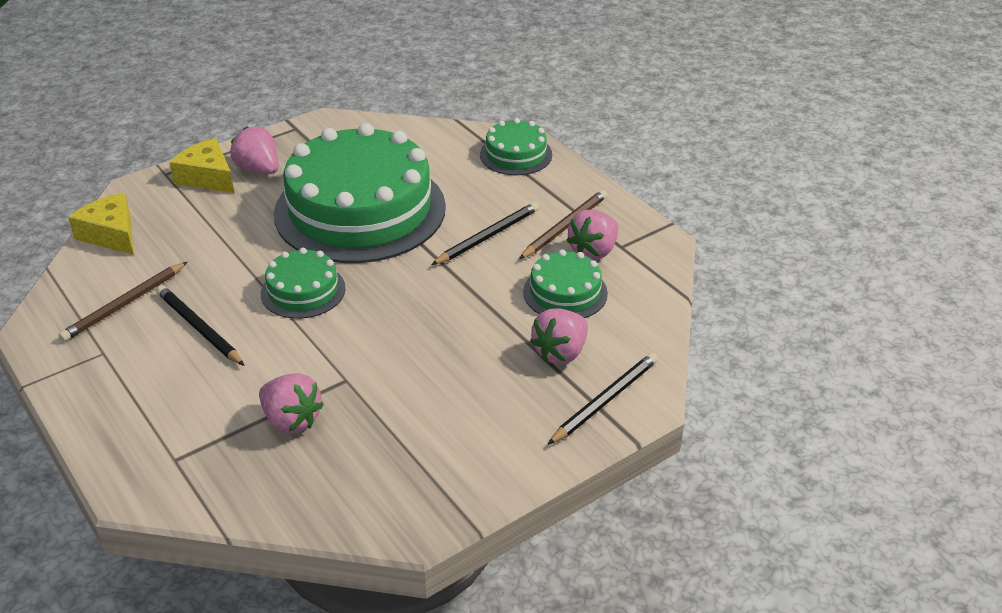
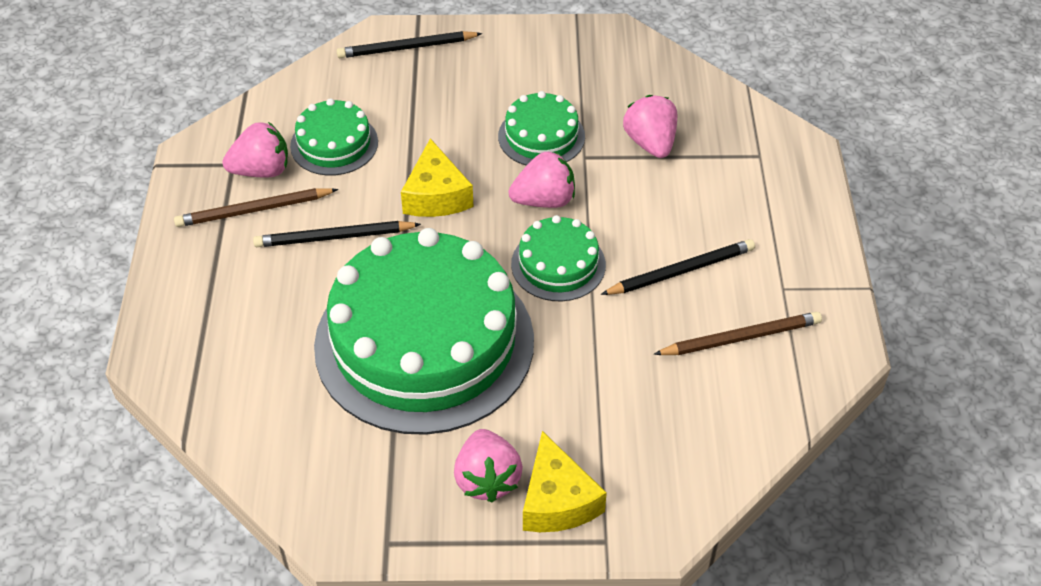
camera: 145 degrees left, 10 degrees up
yellow cheese [68,193,134,255] -> yellow cheese moved to [401,138,473,217]
black pencil [156,285,245,366] -> black pencil turned 105 degrees counterclockwise [601,239,755,295]
green cake [480,118,552,175] -> green cake moved to [498,91,585,166]
pink strawberry [530,309,588,364] -> pink strawberry moved to [508,151,575,208]

